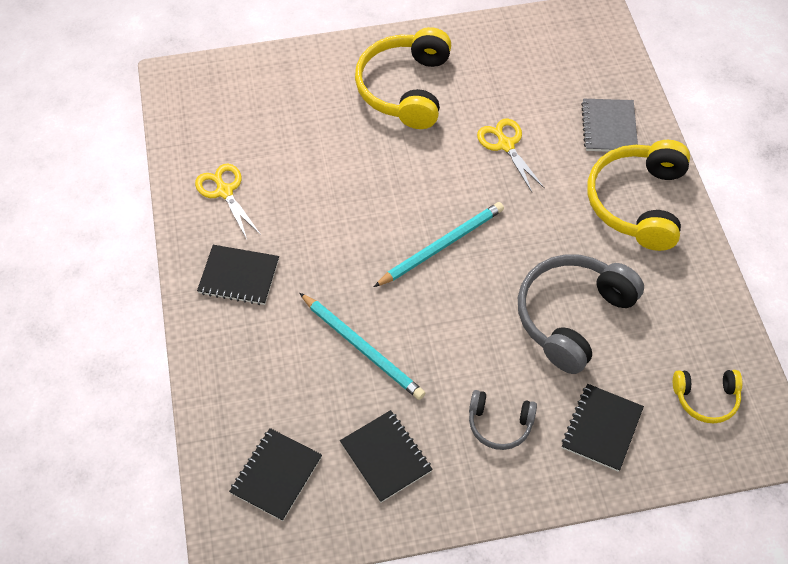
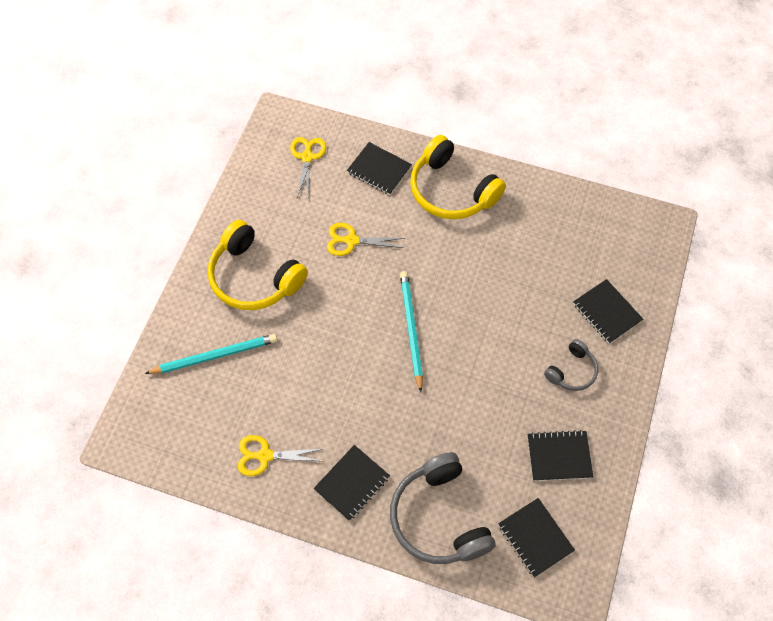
camera: 60 degrees left, 5 degrees up
turquoise pencil [299,293,425,400] -> turquoise pencil moved to [144,334,277,374]
grey headphones [518,254,644,374] -> grey headphones moved to [390,452,496,564]
grey notebook [581,99,638,152] -> black notebook [347,142,412,195]
yellow headphones [673,370,742,424] -> none
none -> yellow scissors [290,137,326,197]

